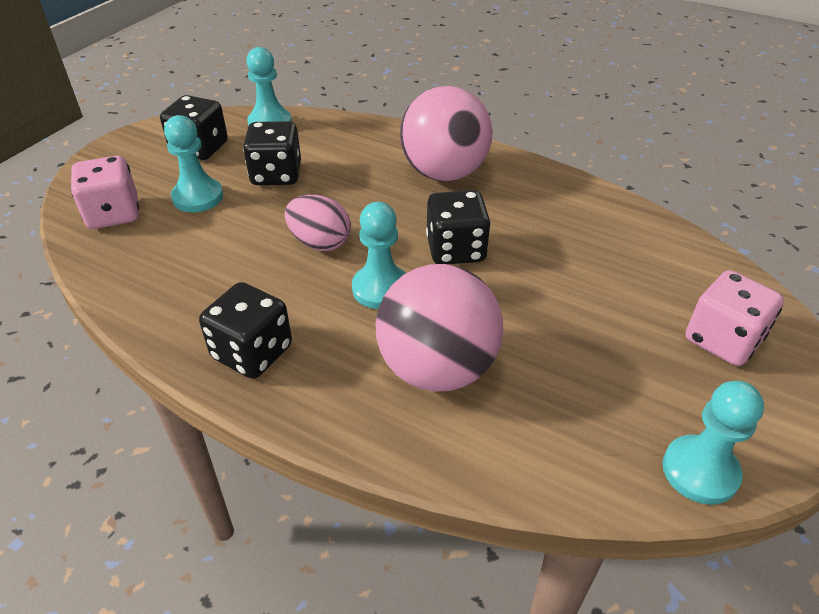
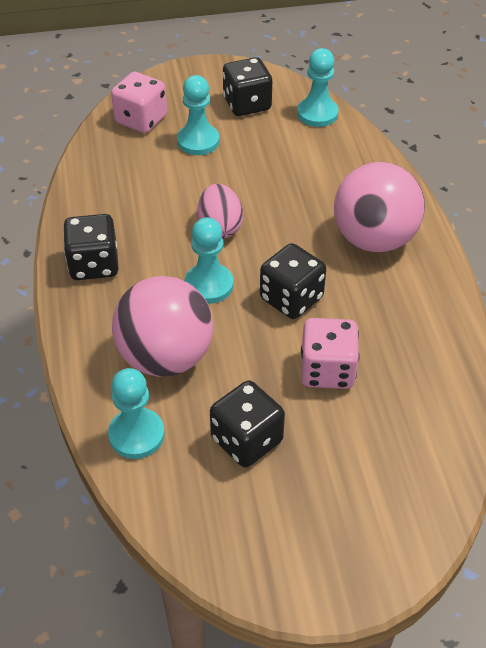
camera: 50 degrees right, 5 degrees up
black dice [243,121,301,185] -> black dice moved to [210,380,285,467]
turquoise pawn [662,381,764,505] -> turquoise pawn moved to [108,368,165,459]
pink dice [686,270,784,366] -> pink dice moved to [301,318,359,389]

